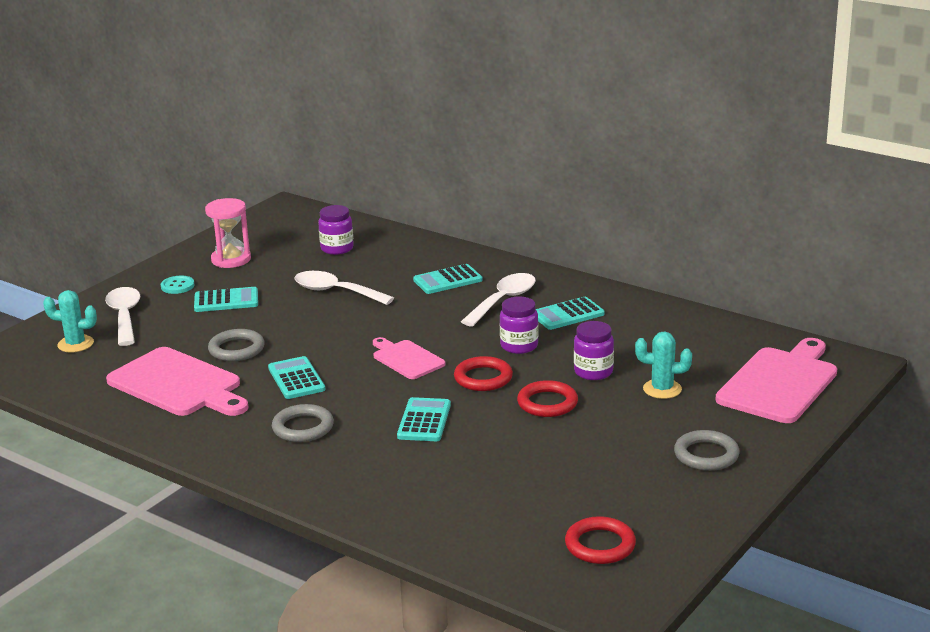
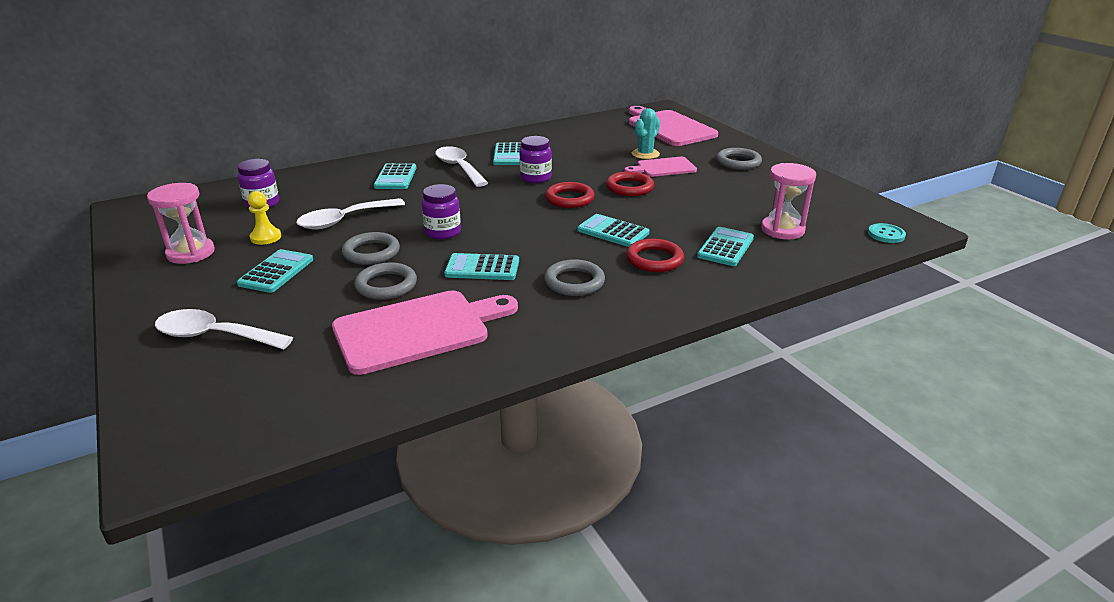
camera: 65 degrees left, 5 degrees up
turquoise cactus [43,290,97,352] -> none
turquoise button [161,276,194,294] -> turquoise button moved to [868,223,906,243]
pink cutting board [373,337,445,379] -> pink cutting board moved to [624,157,697,177]
red ring [565,516,636,564] -> red ring moved to [626,239,684,272]
purple jar [574,321,614,380] -> purple jar moved to [422,184,461,239]
none -> yellow pawn [248,191,281,245]
none -> grey ring [342,232,400,265]
none -> turquoise calculator [697,227,754,266]
none -> pink hourglass [761,163,816,240]

